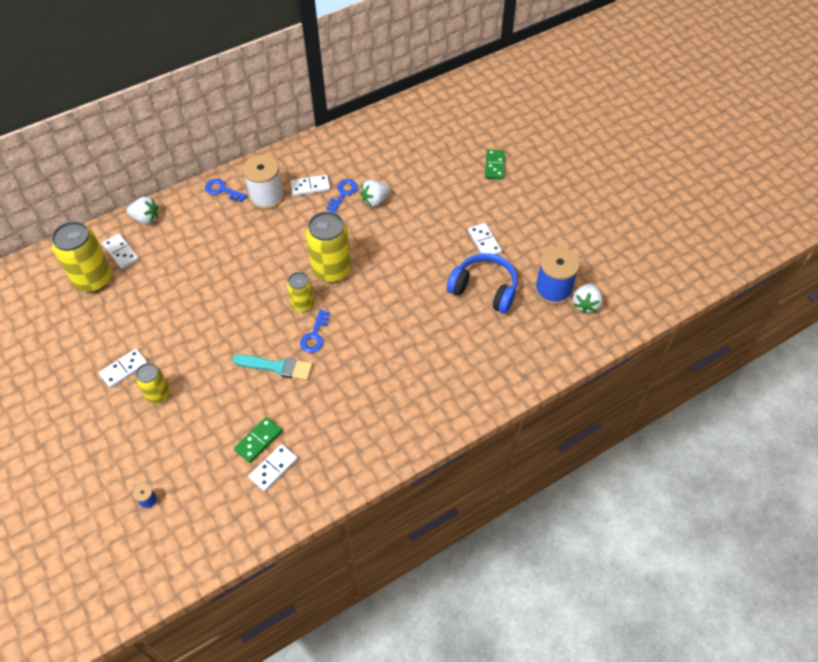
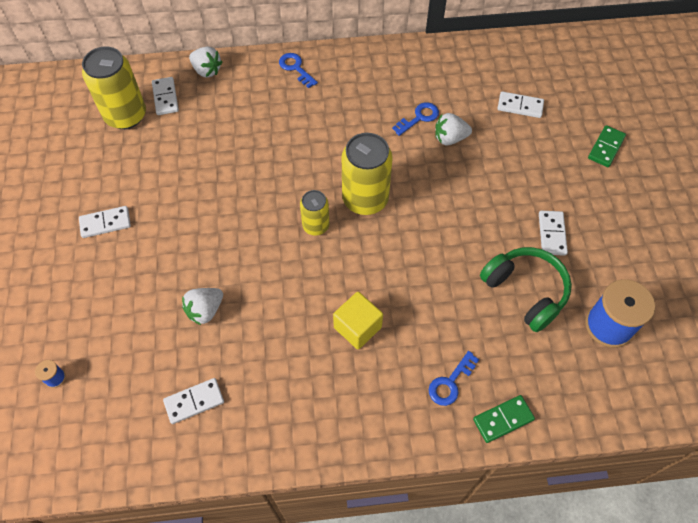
camera: 25 degrees right, 5 degrees up
yellow can [135,363,170,404] -> none
turquoise brush [232,354,313,380] -> none
green domino [234,417,282,463] -> green domino moved to [473,395,535,443]
white spool [243,155,284,210] -> none
white domino [290,175,330,196] -> white domino moved to [497,91,544,118]
blue key [300,310,330,353] -> blue key moved to [429,351,479,406]
blue headphones [447,253,518,313] -> green headphones [480,247,572,332]
white strawberry [573,283,603,314] -> white strawberry moved to [182,288,223,325]
none -> yellow cube [333,292,383,349]

